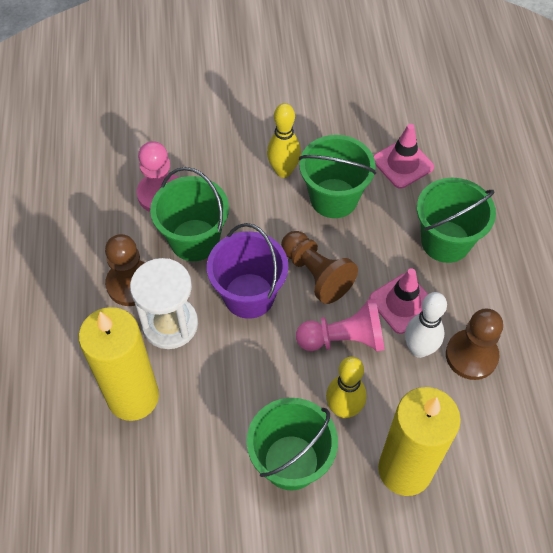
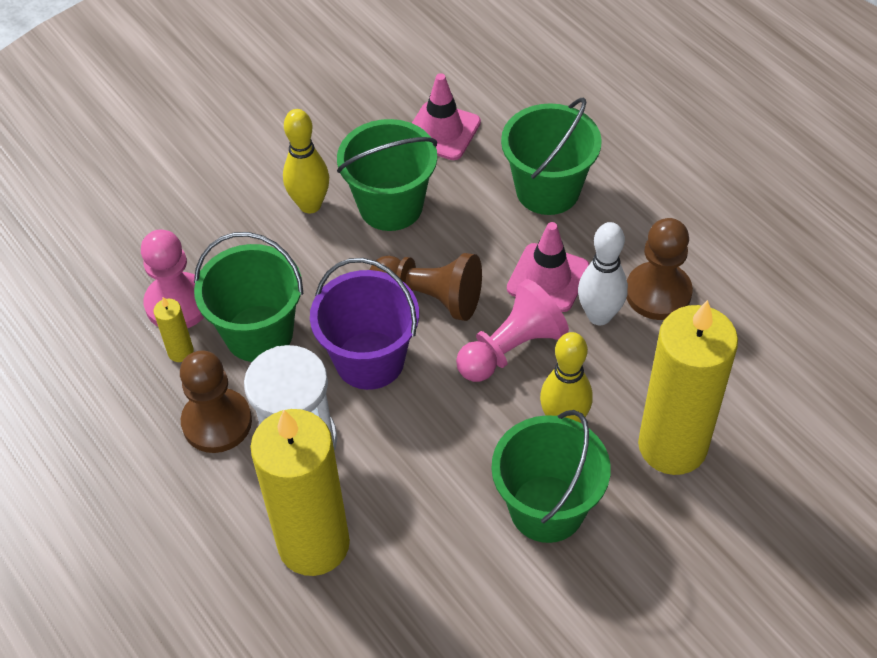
camera: 30 degrees left, 5 degrees down
none -> yellow candle [154,297,194,362]

